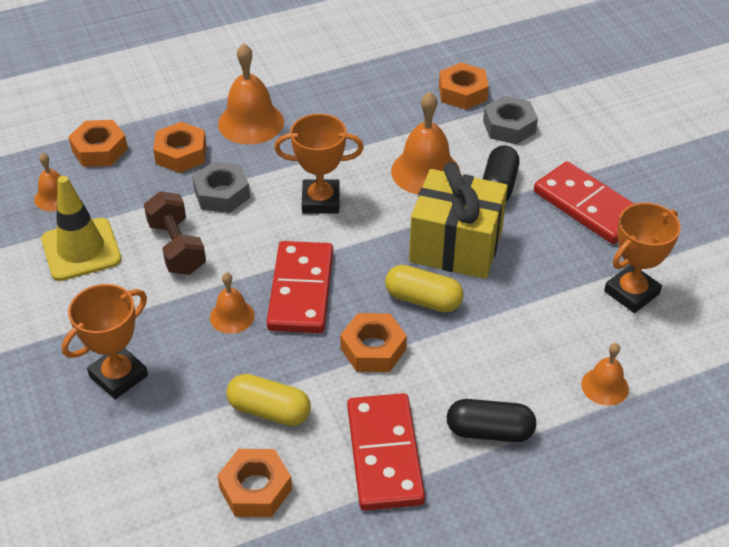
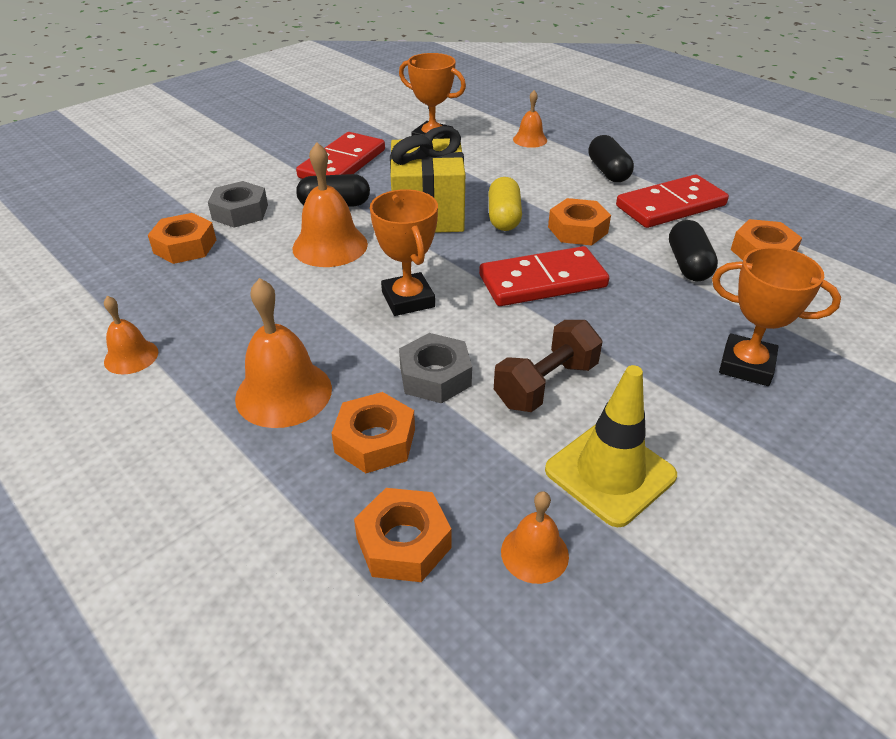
camera: 110 degrees left, 5 degrees down
orange bell [210,272,255,334] -> orange bell moved to [104,296,158,374]
yellow capsule [227,374,311,426] -> black capsule [669,220,718,281]

